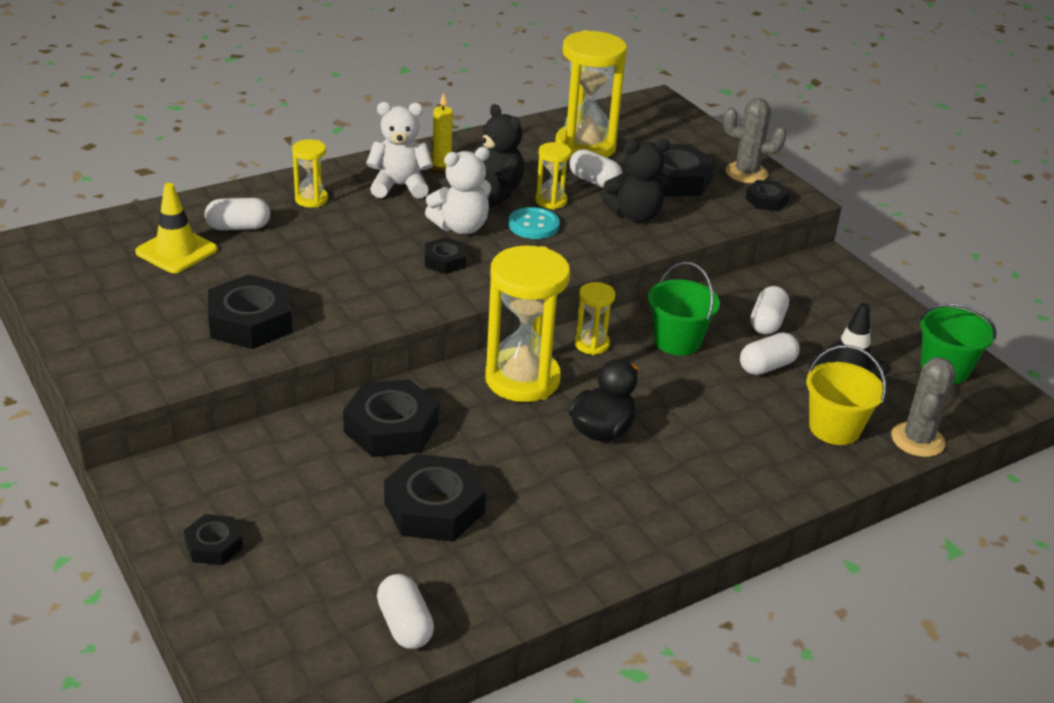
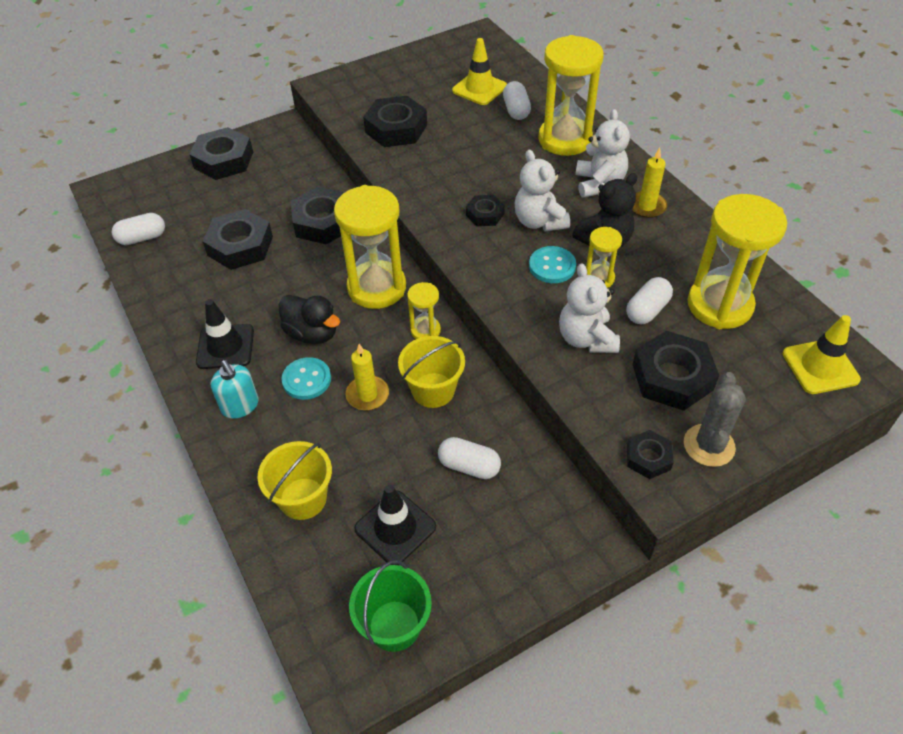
camera: 95 degrees right, 15 degrees up
black nut [184,514,243,565] -> black nut [189,127,253,180], size x1.81
yellow hourglass [292,139,328,207] -> yellow hourglass [538,35,604,156], size x2.04
black teddy bear [602,139,670,222] -> white teddy bear [559,263,620,353]
green bucket [648,262,720,356] -> yellow bucket [398,336,465,408]
white capsule [740,332,800,375] -> none
grey cactus [891,357,956,457] -> none
none -> black traffic cone [196,299,254,369]
none -> turquoise soap dispenser [211,360,259,419]
none -> turquoise button [281,357,331,400]
none -> yellow candle [346,344,389,410]
none -> yellow traffic cone [783,315,861,394]

